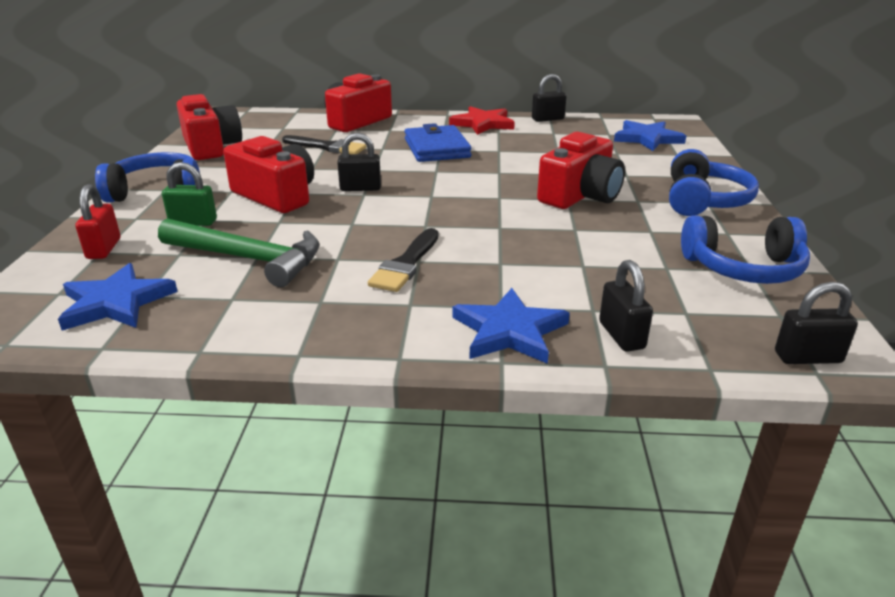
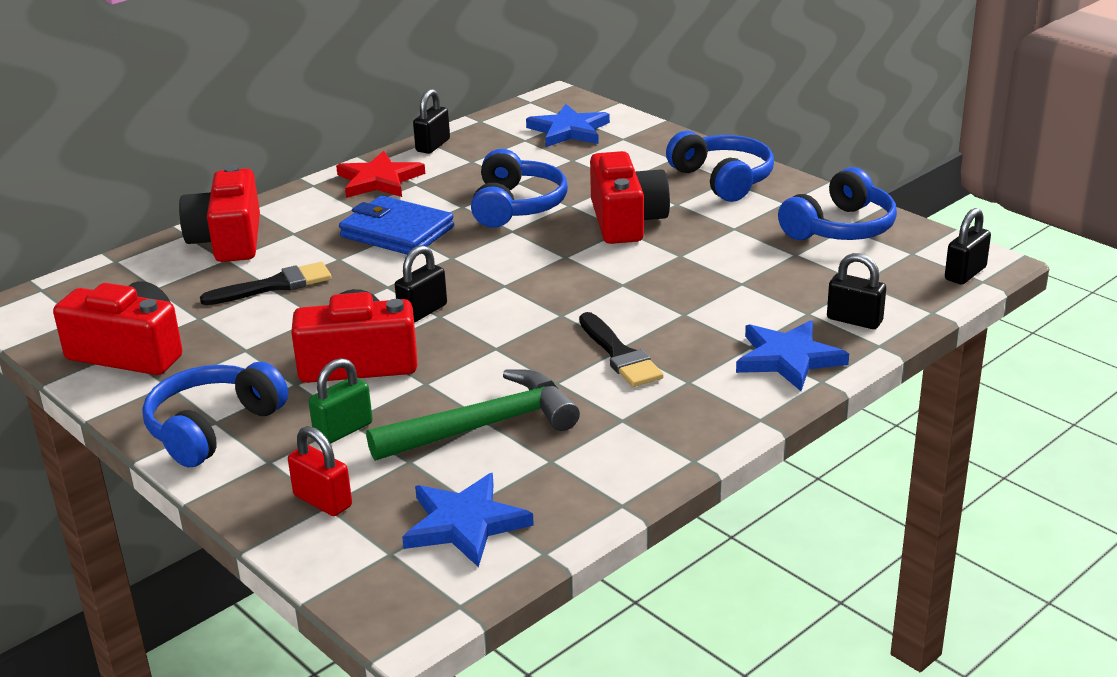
camera: 45 degrees left, 0 degrees up
none -> blue headphones [471,149,568,228]

